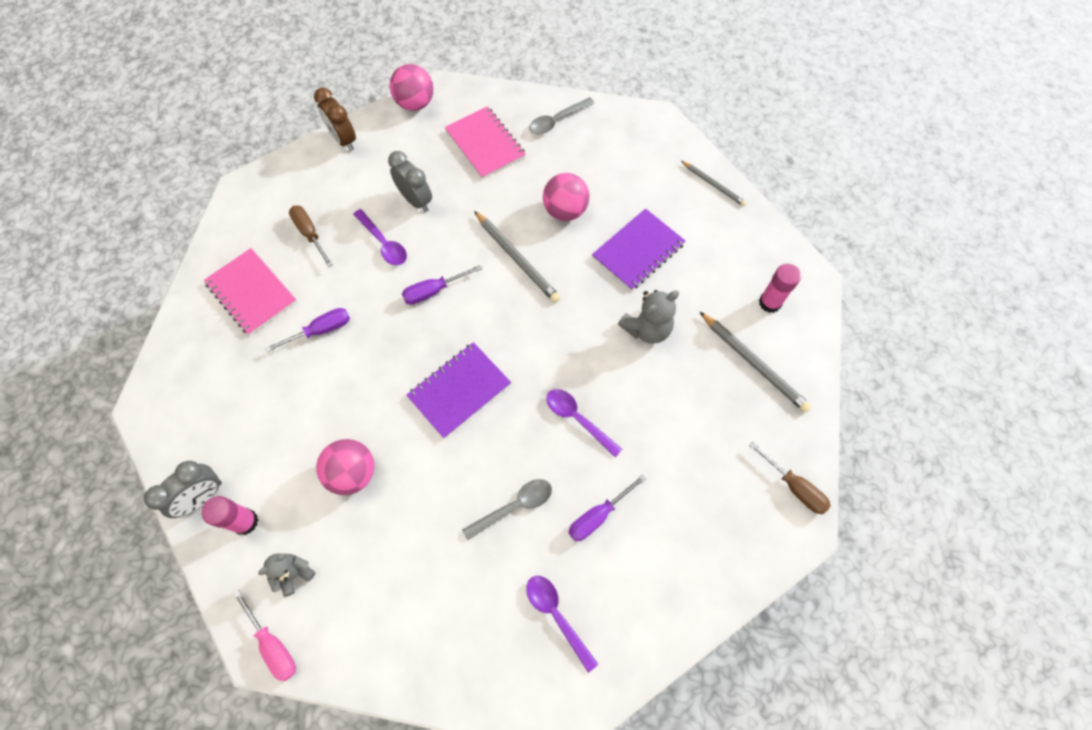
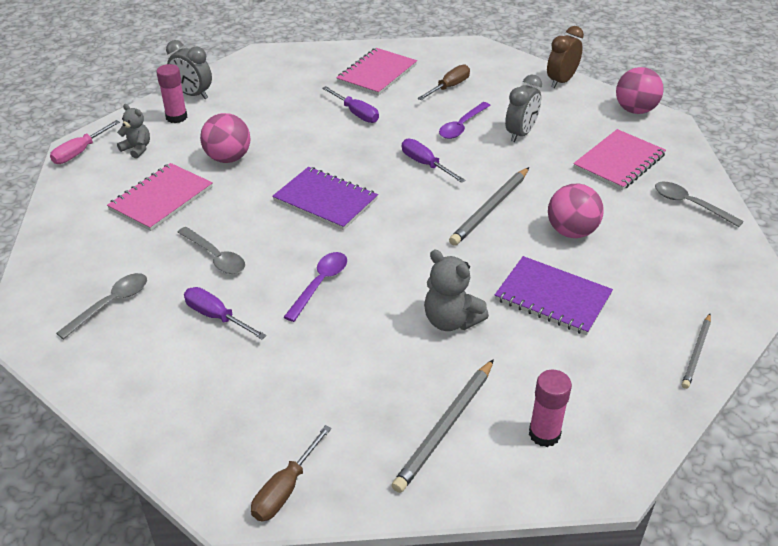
camera: 75 degrees right, 25 degrees down
purple spoon [526,576,598,673] -> grey spoon [56,273,147,340]
none -> pink notebook [107,163,213,231]

